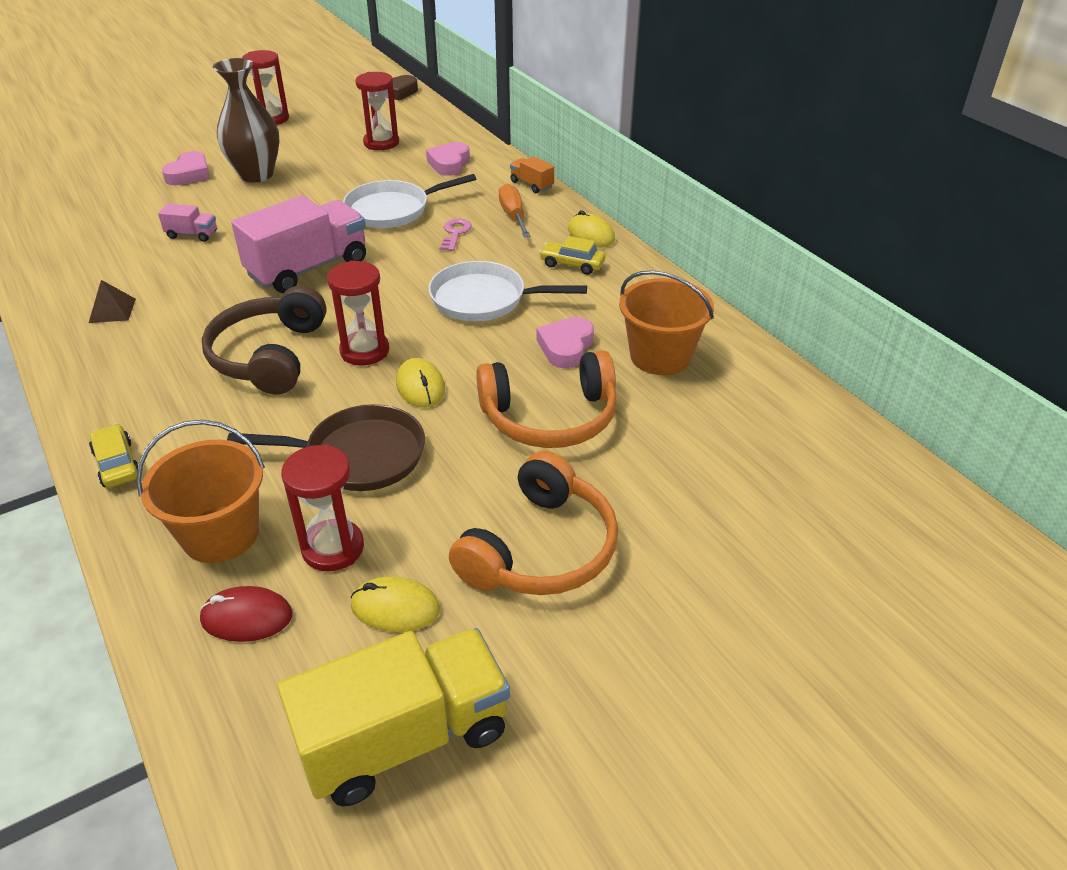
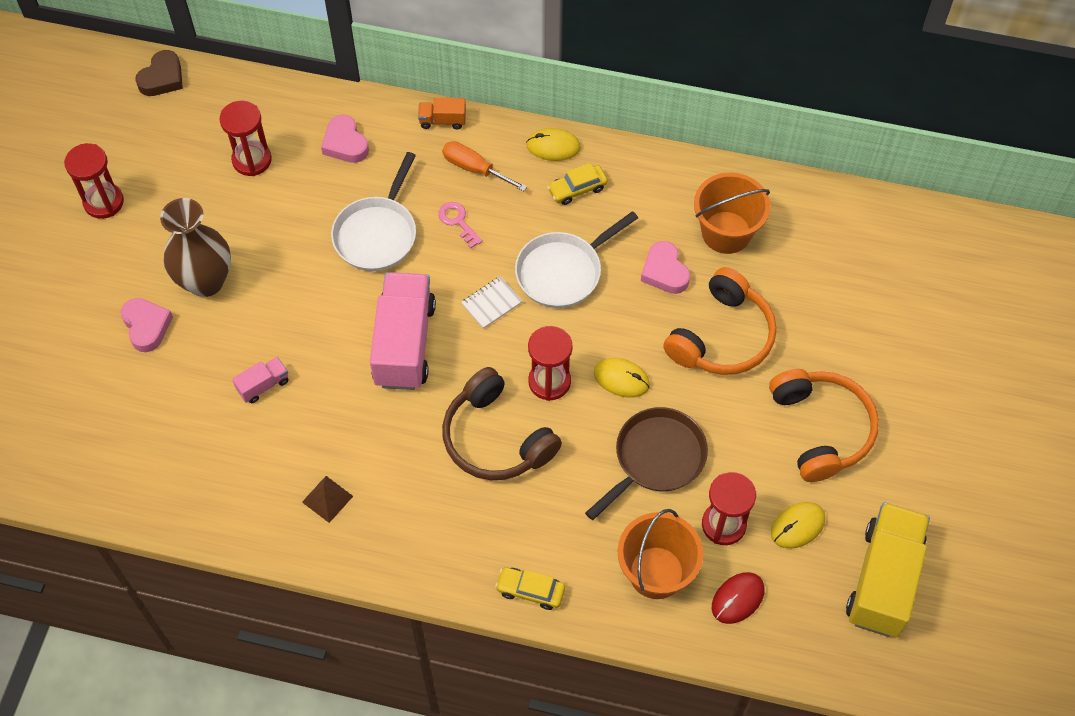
camera: 45 degrees left, 20 degrees up
none -> white notebook [461,276,522,329]

